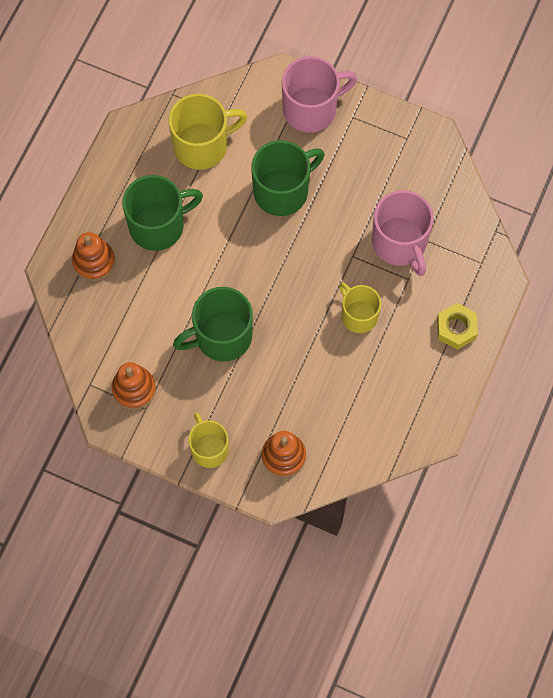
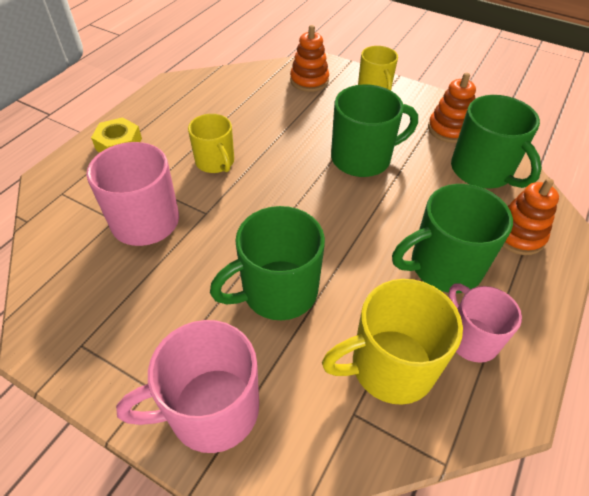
camera: 175 degrees left, 20 degrees down
none -> pink mug [449,283,522,363]
none -> green mug [451,95,542,188]

